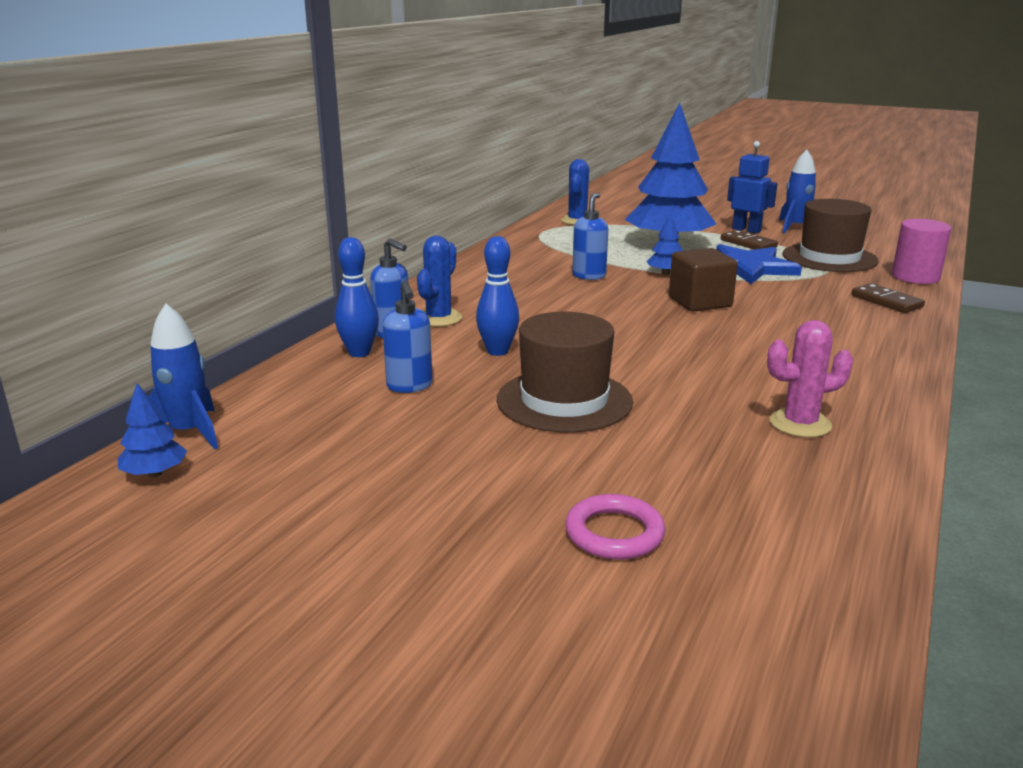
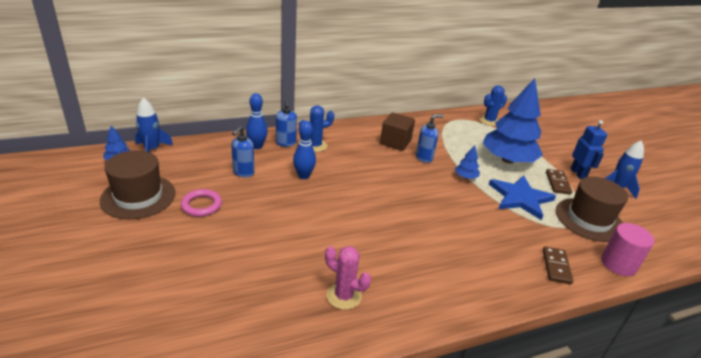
camera: 40 degrees right, 10 degrees up
brown hat [497,312,633,433] -> brown hat moved to [100,150,176,219]
pink ring [565,494,666,560] -> pink ring moved to [181,189,222,217]
brown cube [669,248,738,312] -> brown cube moved to [380,113,415,151]

